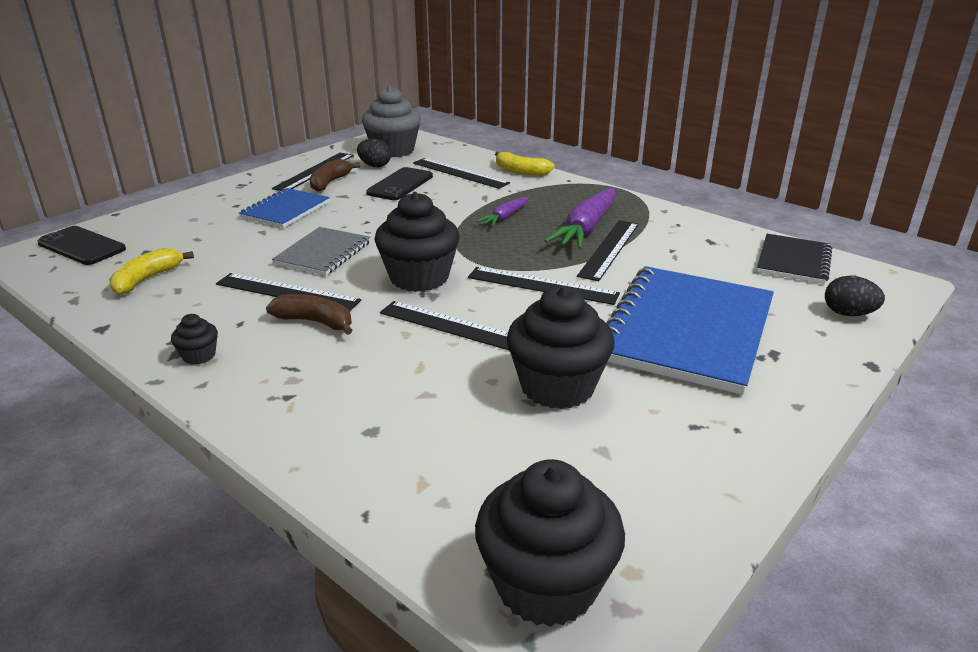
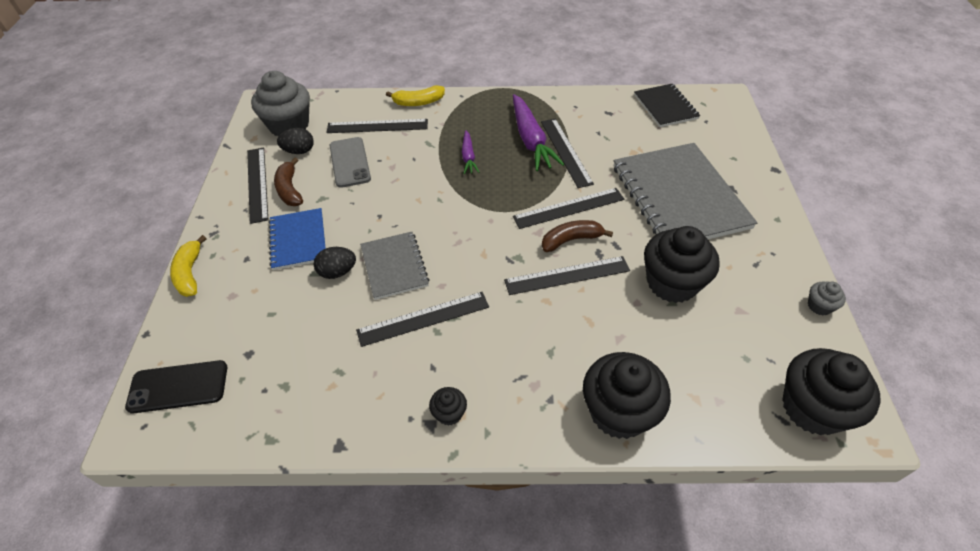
camera: 40 degrees left, 20 degrees up
yellow banana [109,248,194,295] -> yellow banana moved to [170,235,207,297]
brown banana [266,294,353,335] -> brown banana moved to [542,220,613,252]
black phone [366,167,433,200] -> grey phone [330,137,371,188]
black cupcake [374,192,460,292] -> black cupcake moved to [583,352,671,439]
blue notebook [606,266,774,395] -> grey notebook [614,143,758,239]
black egg [825,276,885,316] -> black egg moved to [314,247,356,279]
none -> grey cupcake [808,281,846,315]

